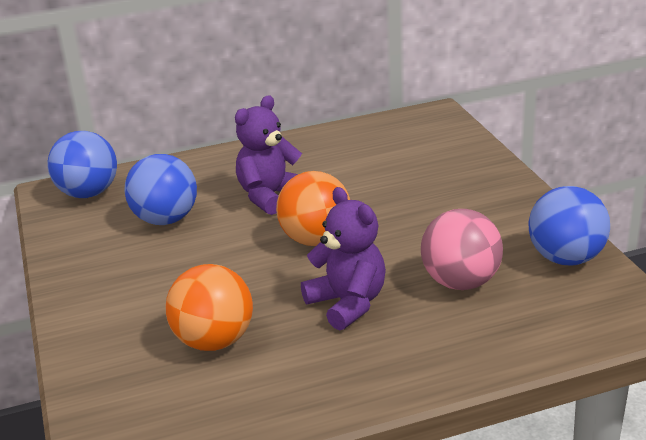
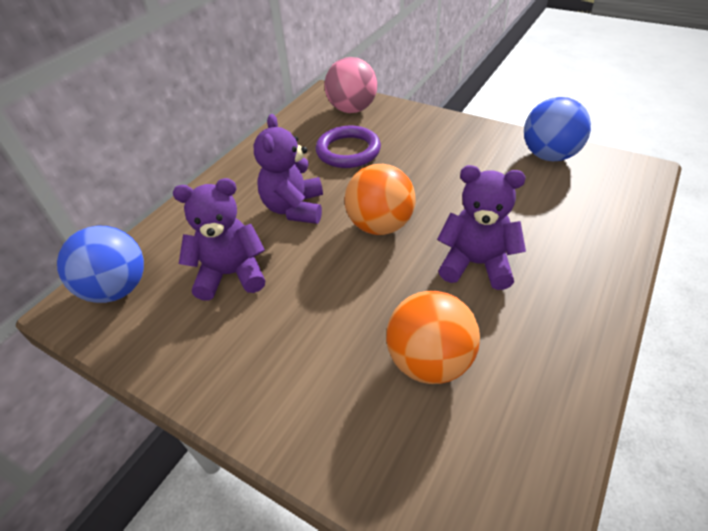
camera: 40 degrees left, 15 degrees up
blue ball [124,154,197,225] -> purple teddy bear [173,178,265,301]
pink ball [421,209,503,290] -> pink ball moved to [324,57,377,113]
none -> purple ring [315,126,381,168]

